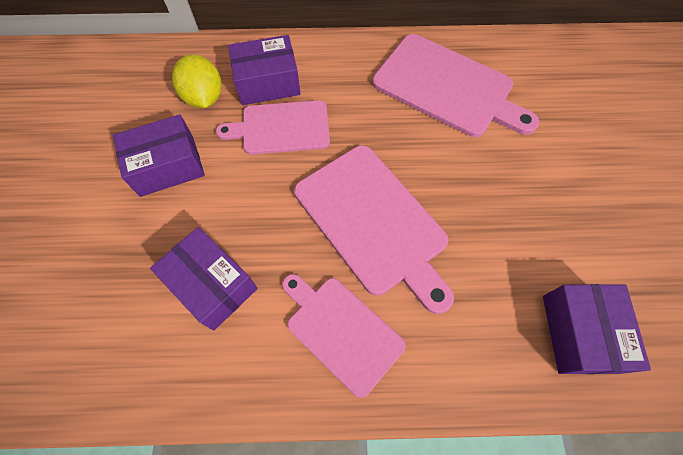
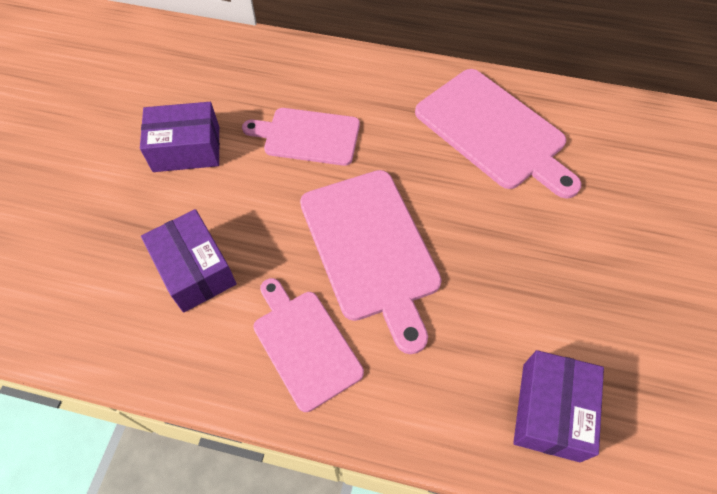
camera: 15 degrees right, 5 degrees down
yellow lemon [172,54,221,108] -> none
purple box [228,35,301,105] -> none

